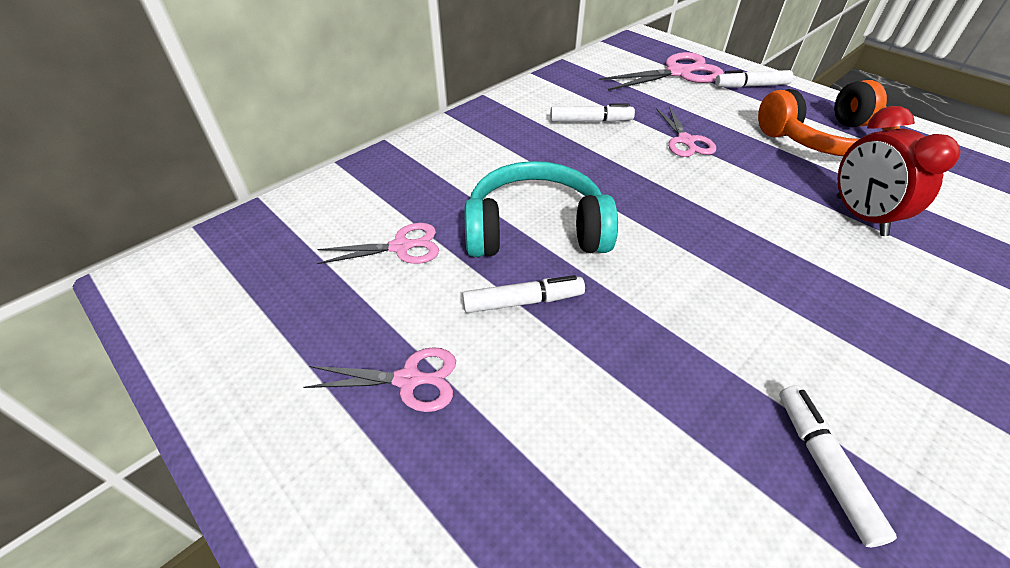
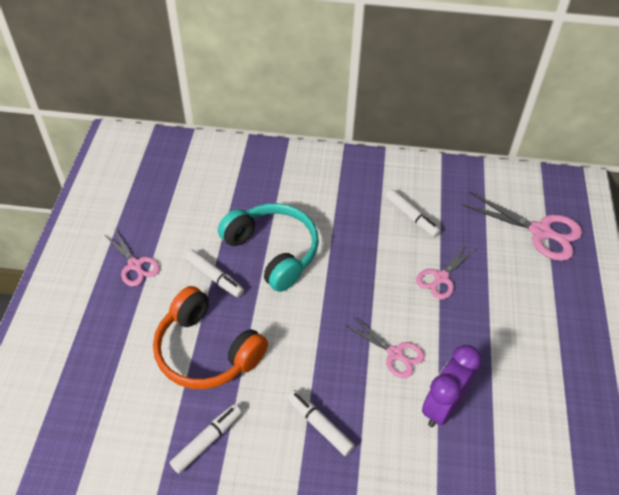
camera: 50 degrees right, 5 degrees up
pink scissors [317,223,439,264] -> pink scissors moved to [345,316,425,378]
white marker [715,70,793,88] -> white marker moved to [287,390,355,456]
orange headphones [758,80,900,156] -> orange headphones moved to [153,286,268,389]
red clock [837,106,961,236] -> purple clock [422,345,482,427]

